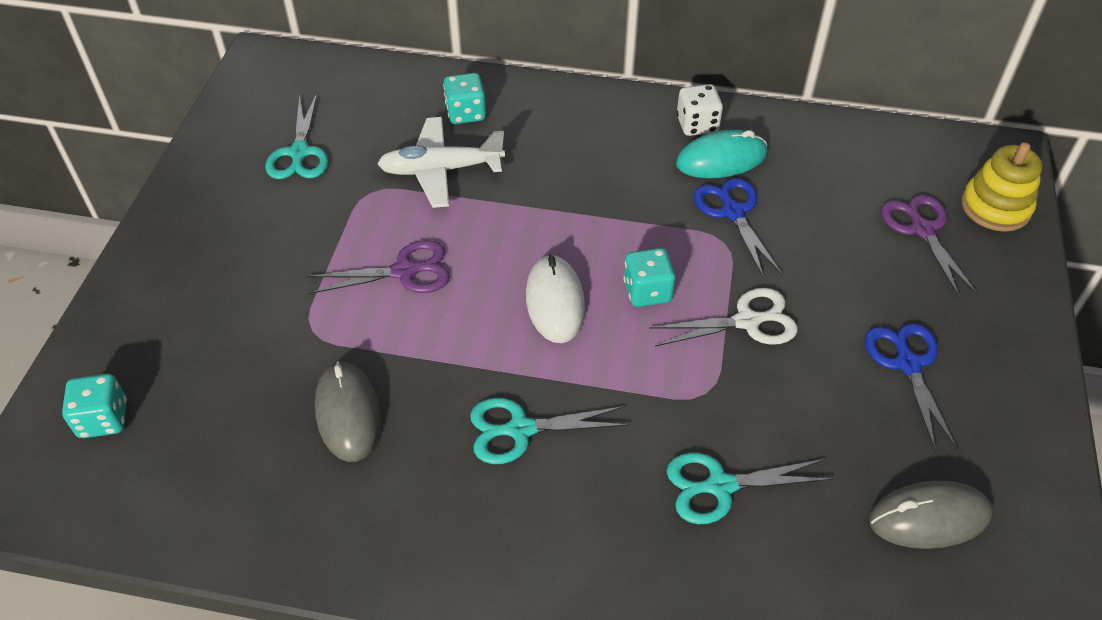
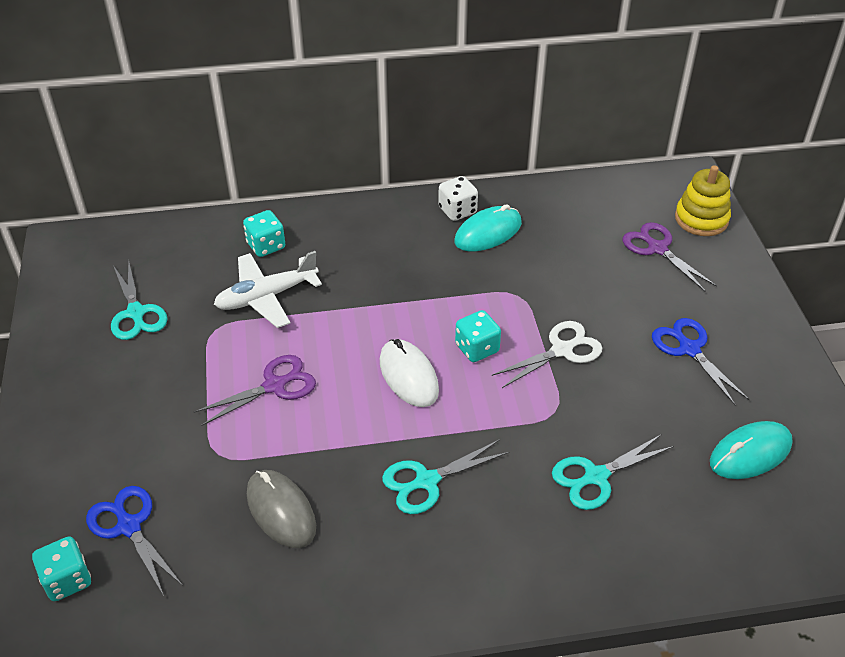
camera: 20 degrees left, 5 degrees down
blue scissors [694,178,783,279] -> blue scissors moved to [86,486,183,596]
grey mouse [869,481,993,549] -> turquoise mouse [710,421,793,479]

